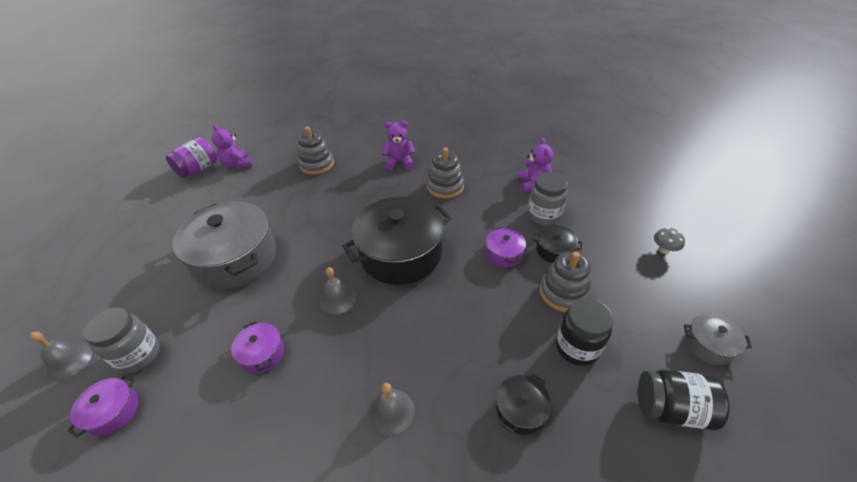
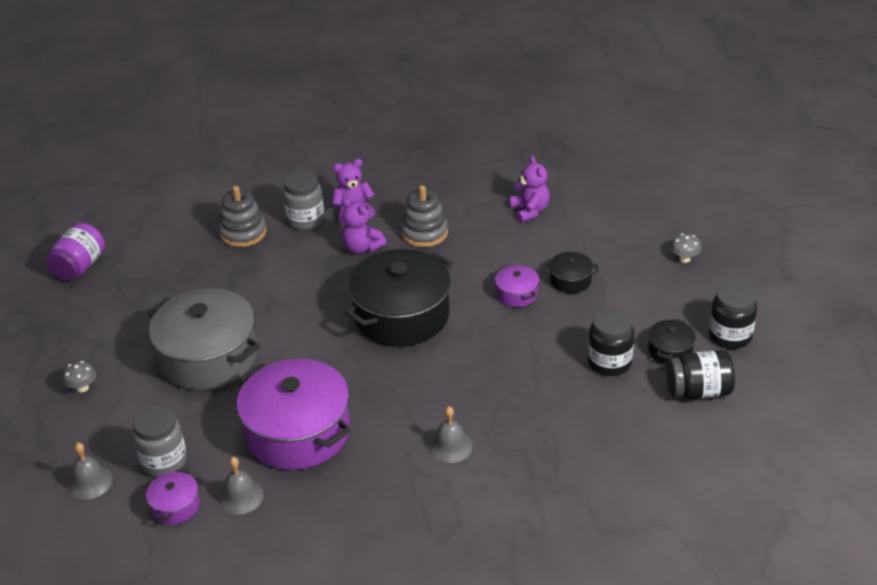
camera: 15 degrees left, 5 degrees down
purple teddy bear [212,125,253,169] -> purple teddy bear moved to [342,198,386,254]
purple pot [231,321,284,373] -> purple pot [237,359,351,470], size x2.26
grey bell [320,267,357,314] -> grey bell moved to [219,457,264,514]
black pot [496,374,551,435] -> black pot moved to [648,319,696,365]
grey jar [528,172,568,226] -> grey jar moved to [283,170,324,230]
grey stacking toy [539,252,591,312] -> none
grey pot [684,313,752,365] -> black jar [709,282,757,349]
none -> grey mushroom [62,361,96,392]

